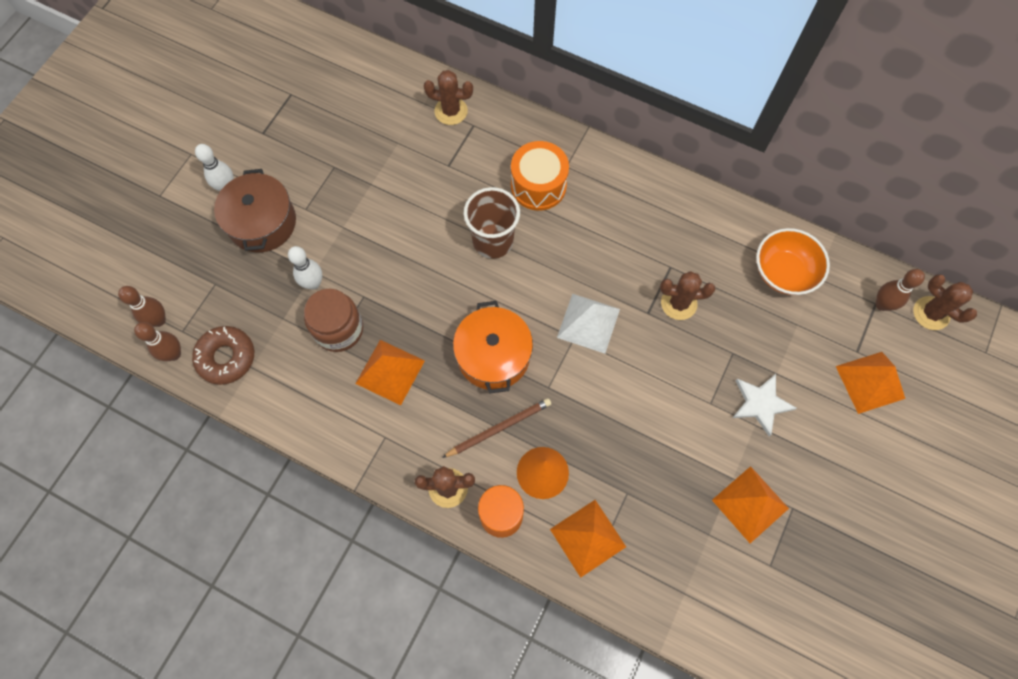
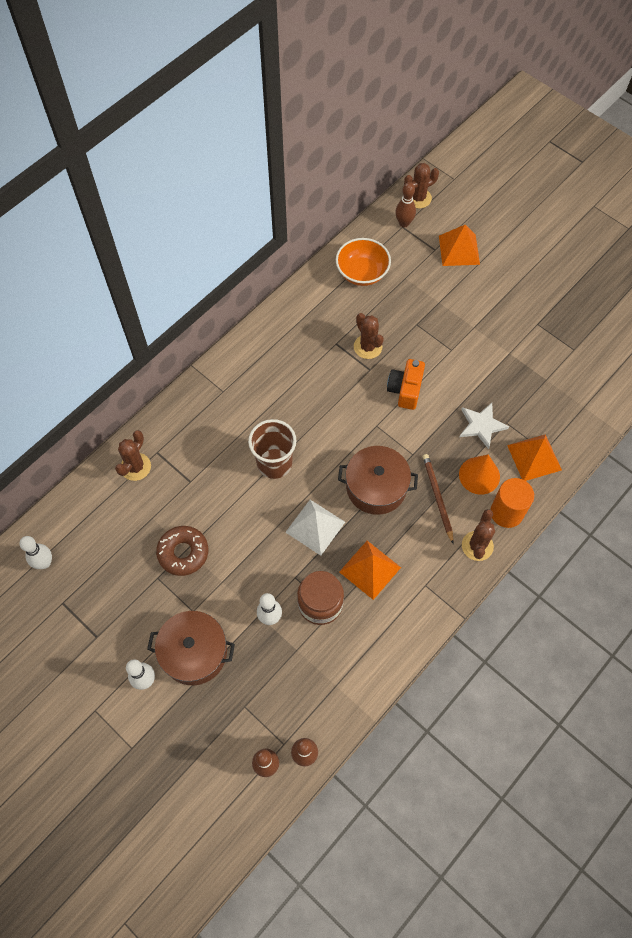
camera: 75 degrees left, 5 degrees down
brown donut [192,326,254,385] -> brown donut moved to [156,526,208,576]
orange pot [453,301,533,394] -> brown pot [338,446,418,515]
orange drum [511,141,569,211] -> none
white pyramid [557,294,620,354] -> white pyramid moved to [285,500,345,556]
brown cactus [660,271,715,320] -> brown cactus turned 45 degrees counterclockwise [354,313,384,359]
orange pyramid [712,466,789,543] -> none
white star [732,374,797,436] -> white star moved to [460,403,510,449]
none -> white bowling pin [20,536,52,569]
none -> orange camera [387,359,425,410]

